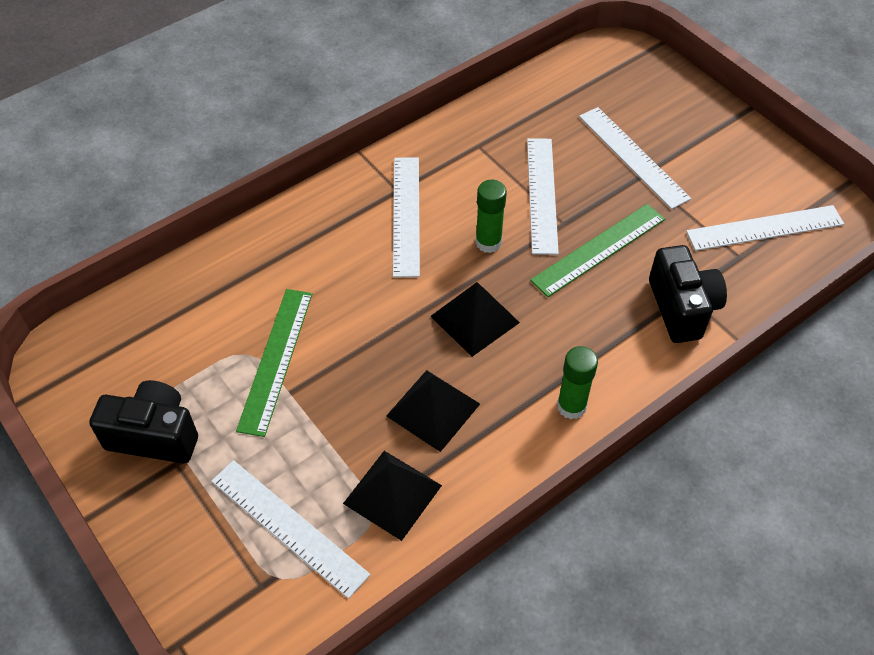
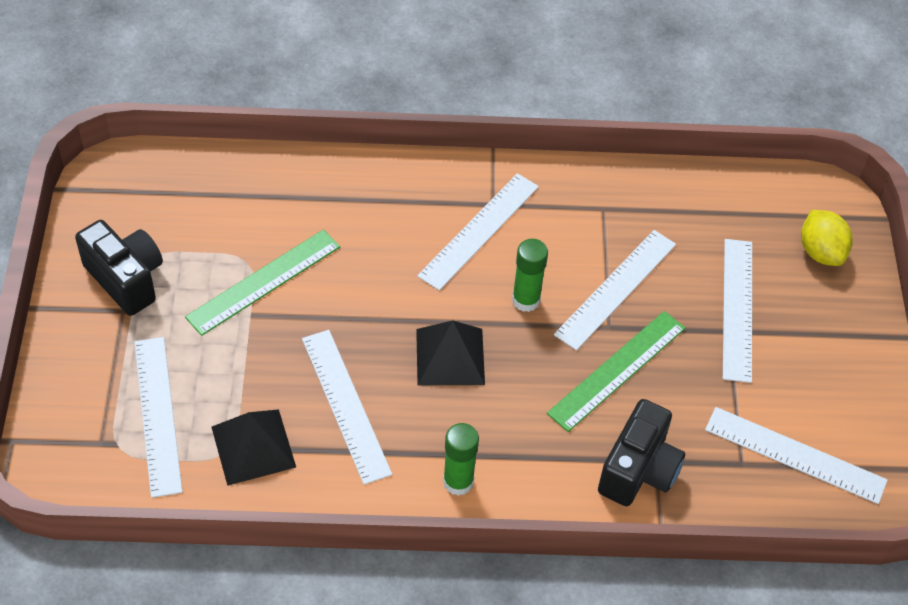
camera: 35 degrees right, 0 degrees up
black pyramid [386,370,480,452] -> white ruler [302,330,392,485]
green ruler [530,204,665,297] -> green ruler turned 45 degrees counterclockwise [547,311,685,432]
none -> yellow lemon [801,210,853,266]

